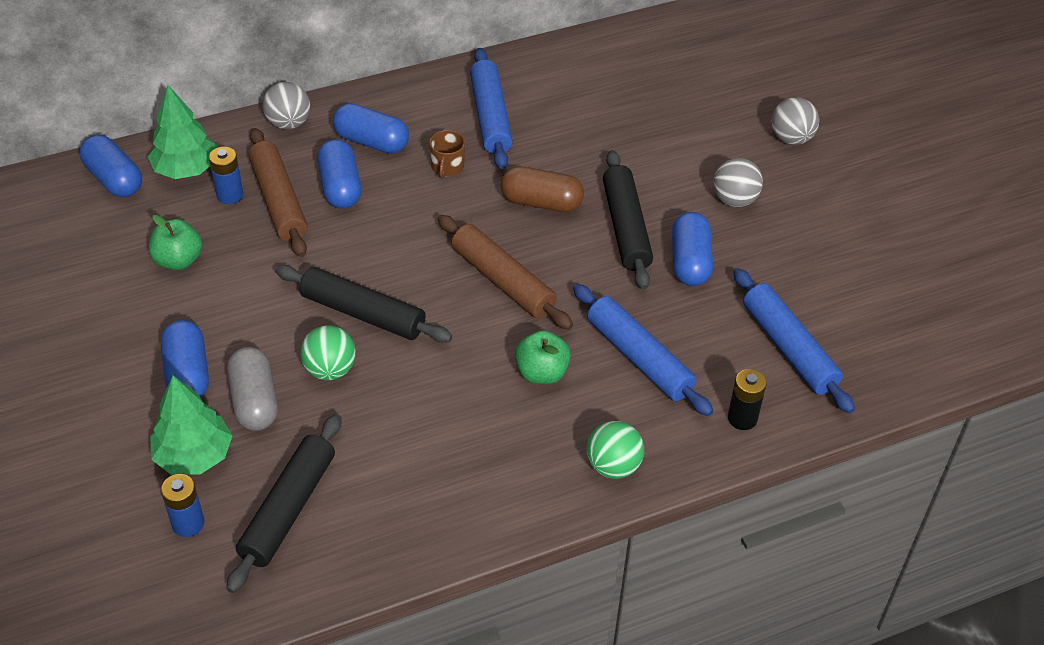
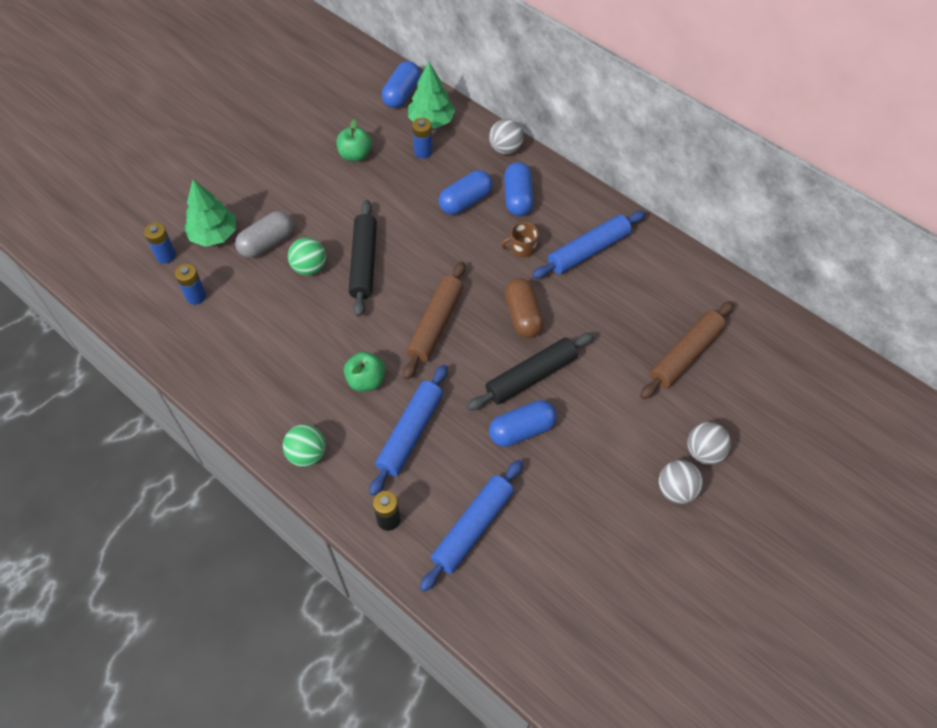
camera: 65 degrees right, 10 degrees up
blue capsule [161,320,209,397] -> none
black rolling pin [227,414,341,593] -> blue battery [175,264,206,305]
brown rolling pin [248,128,307,257] -> brown rolling pin moved to [640,301,734,399]
grey ball [713,158,763,207] -> grey ball moved to [659,460,703,504]

